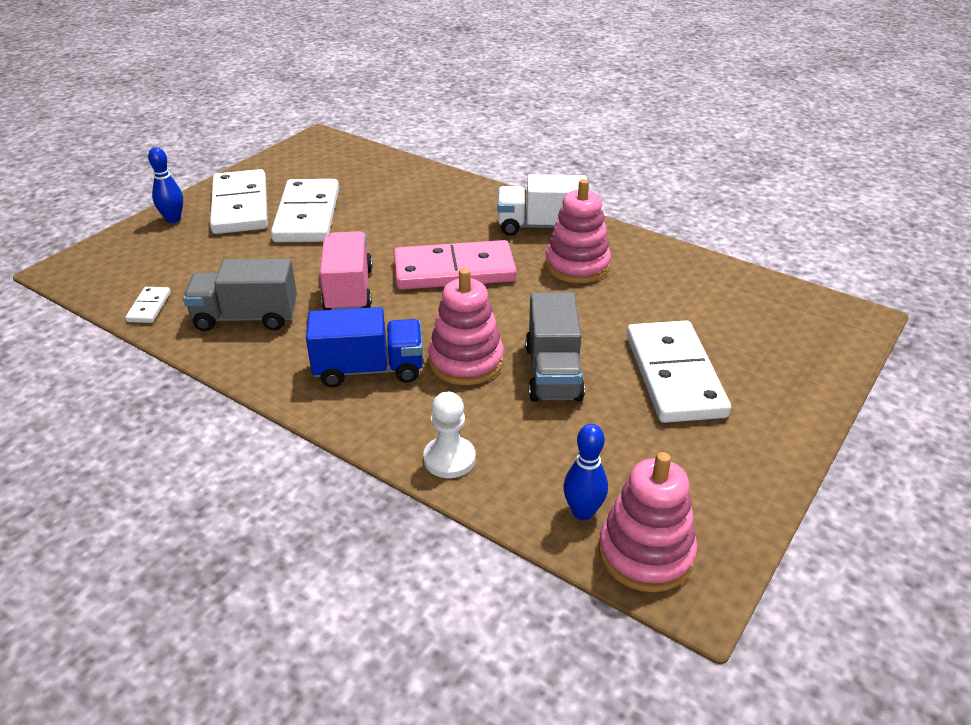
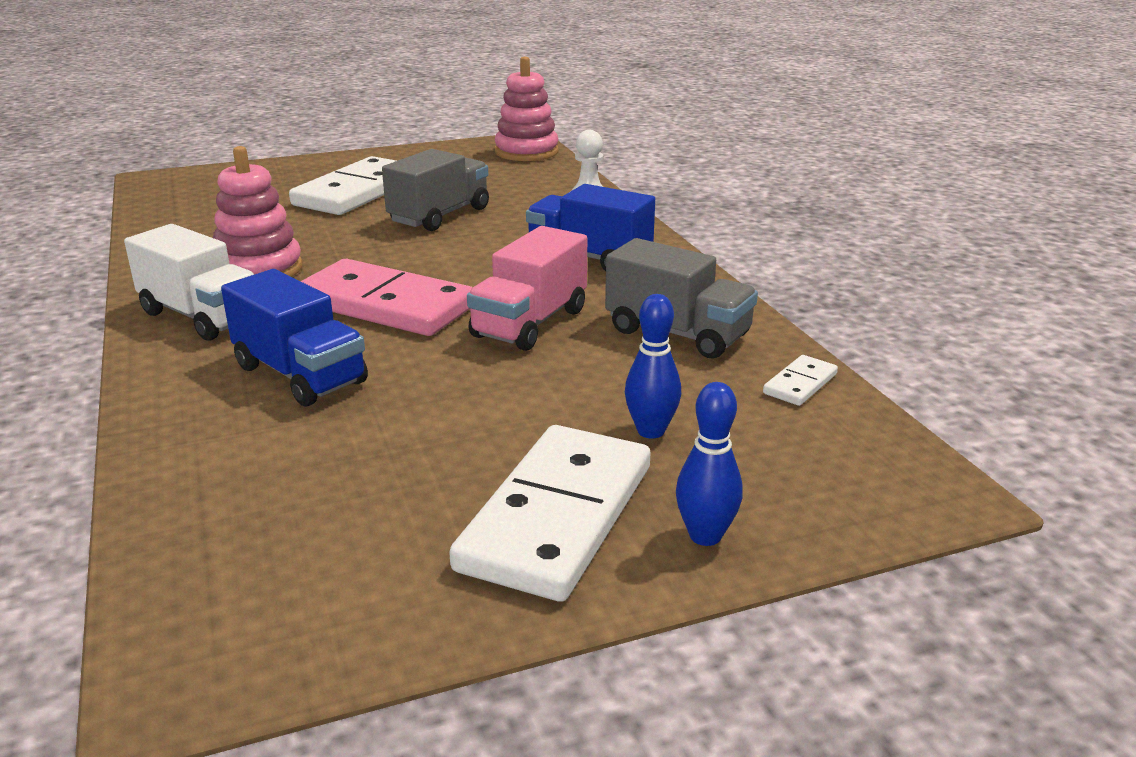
camera: 145 degrees left, 10 degrees down
white domino [271,179,339,242] -> none
pink stacking toy [428,268,504,385] -> none
blue bowling pin [563,424,608,520] -> blue bowling pin moved to [625,294,681,439]
none -> blue truck [221,269,368,406]

